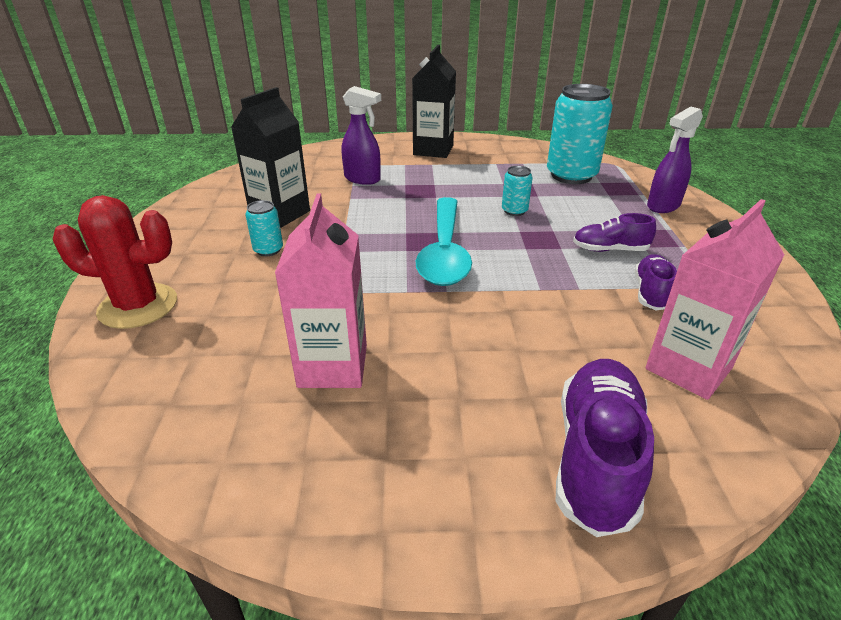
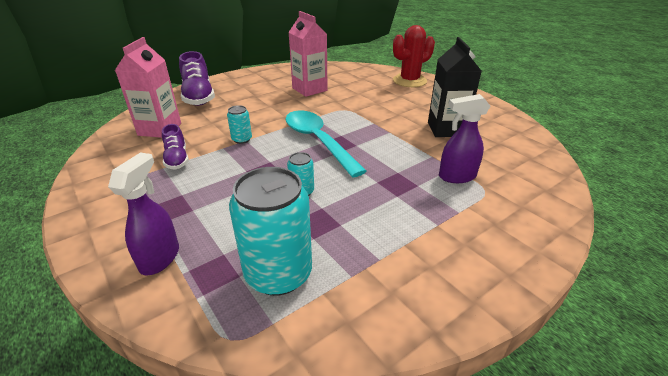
camera: 145 degrees right, 0 degrees up
turquoise can [245,200,283,256] -> turquoise can moved to [227,105,252,144]
black carton [412,45,456,158] -> none
purple shoe [573,213,656,252] -> none

